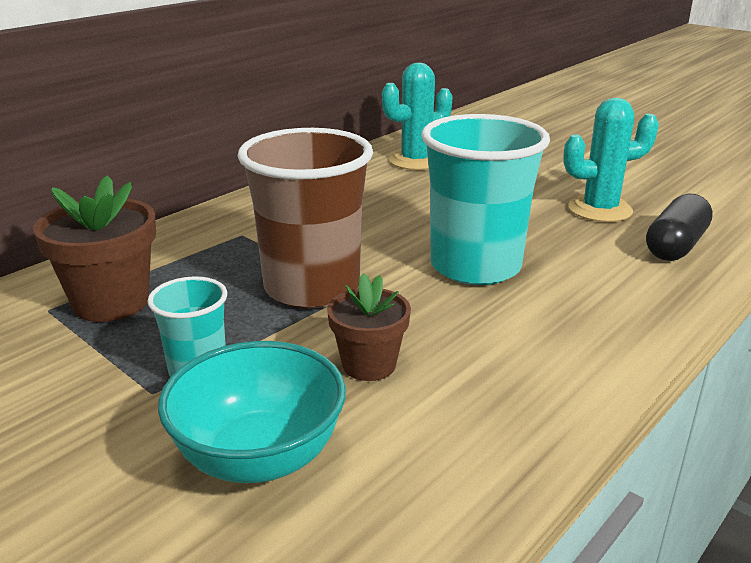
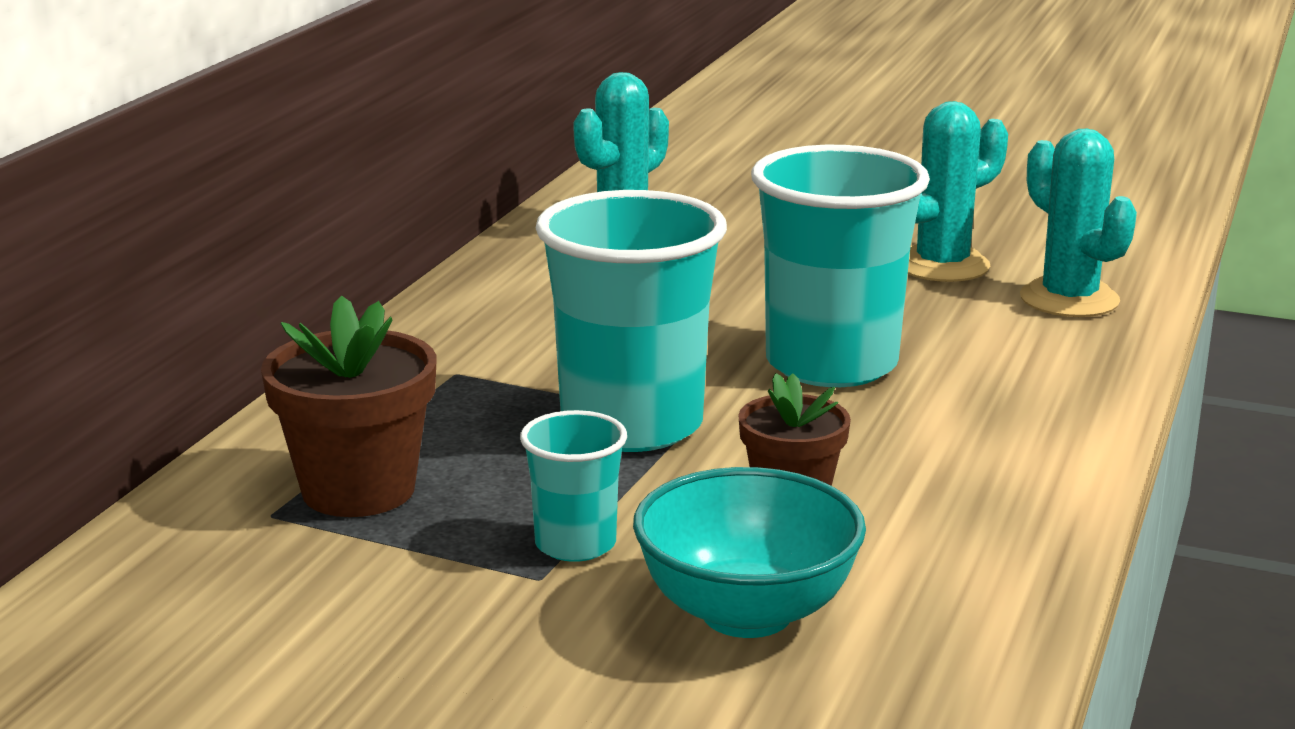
camera: 20 degrees left, 5 degrees down
brown cup [238,128,373,309] -> turquoise cup [536,190,727,452]
black capsule [646,193,713,261] -> turquoise cactus [1020,129,1137,317]

